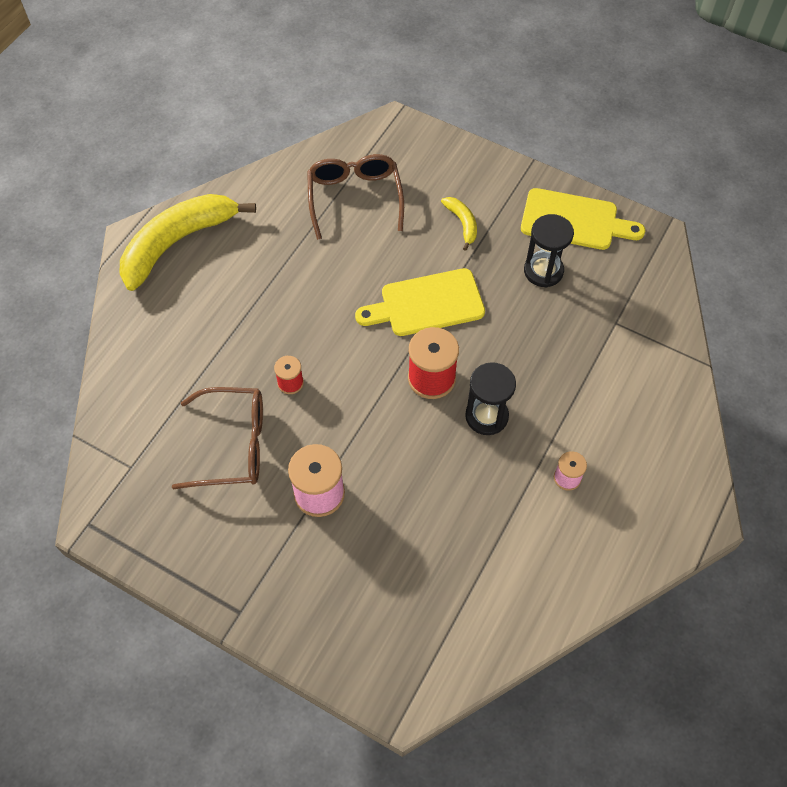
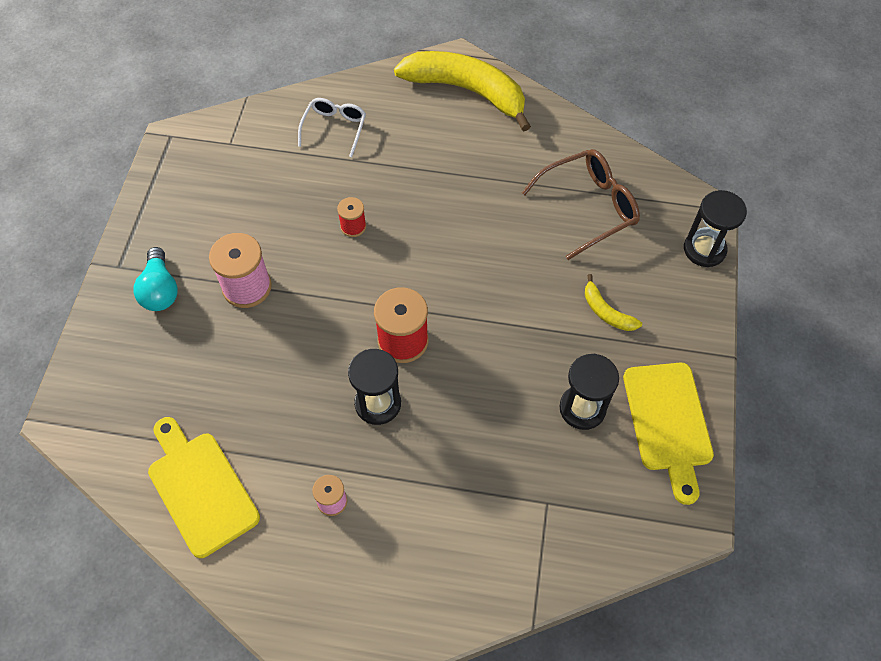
camera: 70 degrees right, 0 degrees up
brown glasses [172,387,263,490] -> none
yellow cutting board [355,268,485,336] -> yellow cutting board moved to [148,417,260,558]
yellow banana [441,197,477,251] -> yellow banana turned 90 degrees clockwise [585,274,642,331]
none -> turquoise light bulb [133,247,178,311]
none -> white glasses [298,98,366,157]
none -> black hourglass [684,190,747,267]

